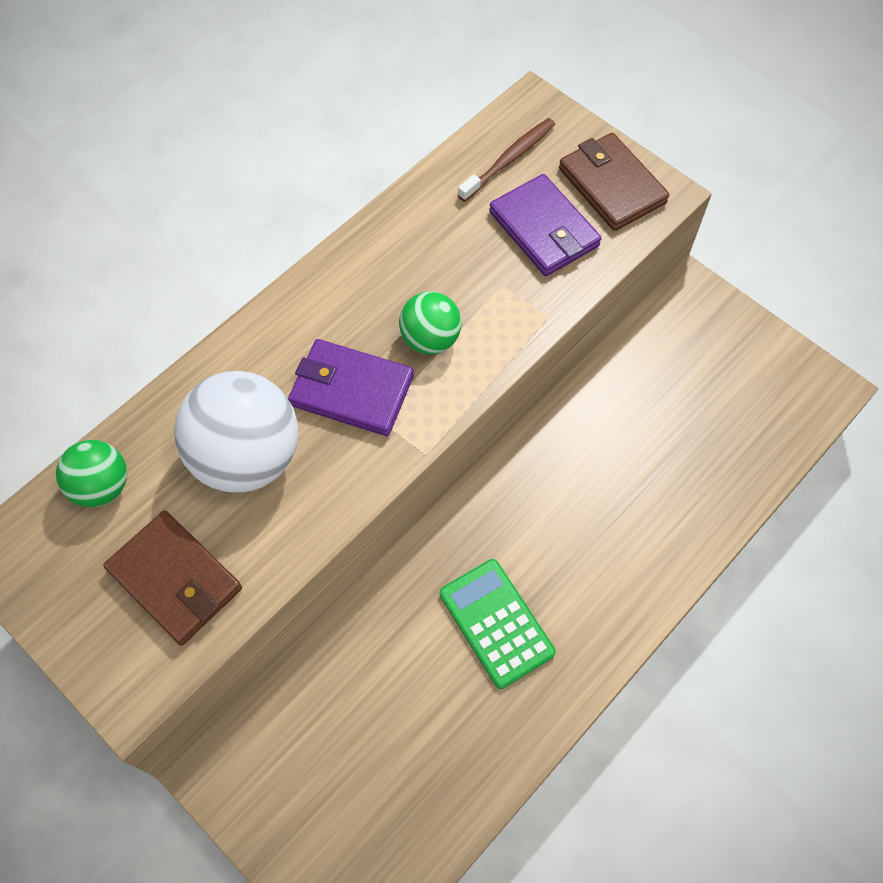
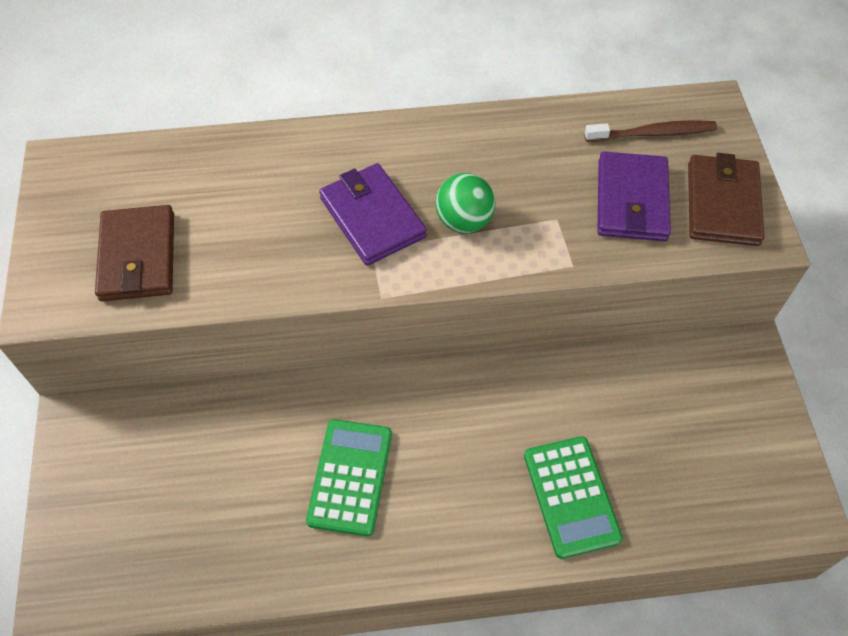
camera: 40 degrees right, 5 degrees down
green ball [56,440,127,507] -> none
white ball [174,371,298,493] -> none
none -> green calculator [524,436,623,559]

